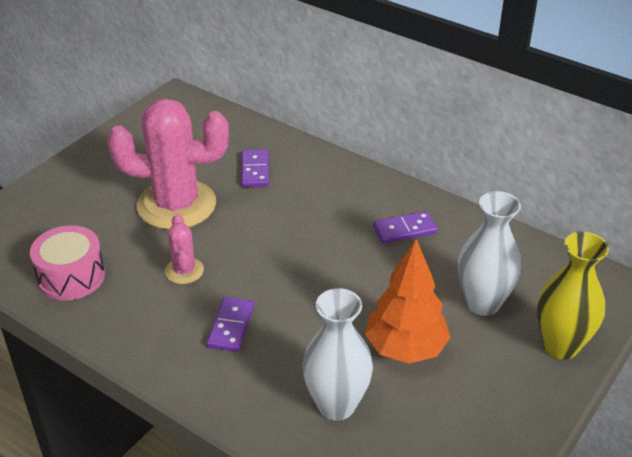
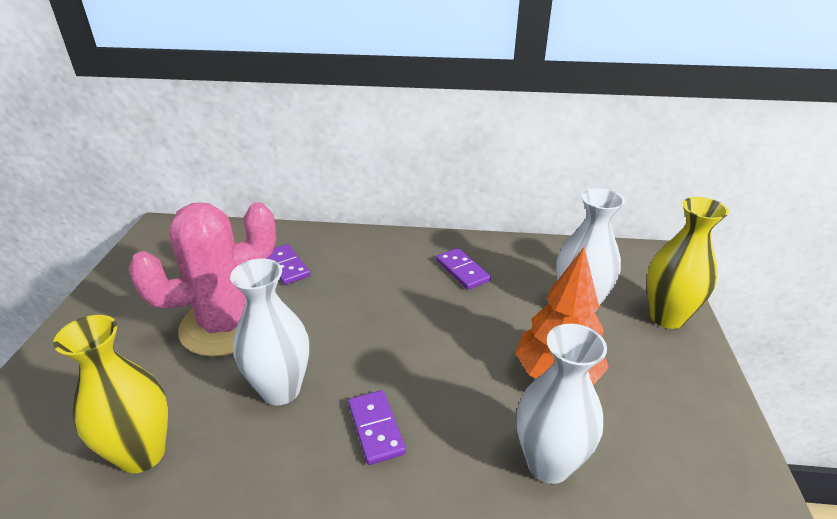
camera: 30 degrees left, 5 degrees down
pink drum [30,225,105,300] -> yellow vase [53,315,168,473]
pink cactus [165,214,204,284] -> white vase [230,258,309,405]
purple domino [373,211,438,244] -> purple domino turned 75 degrees counterclockwise [436,248,491,290]

